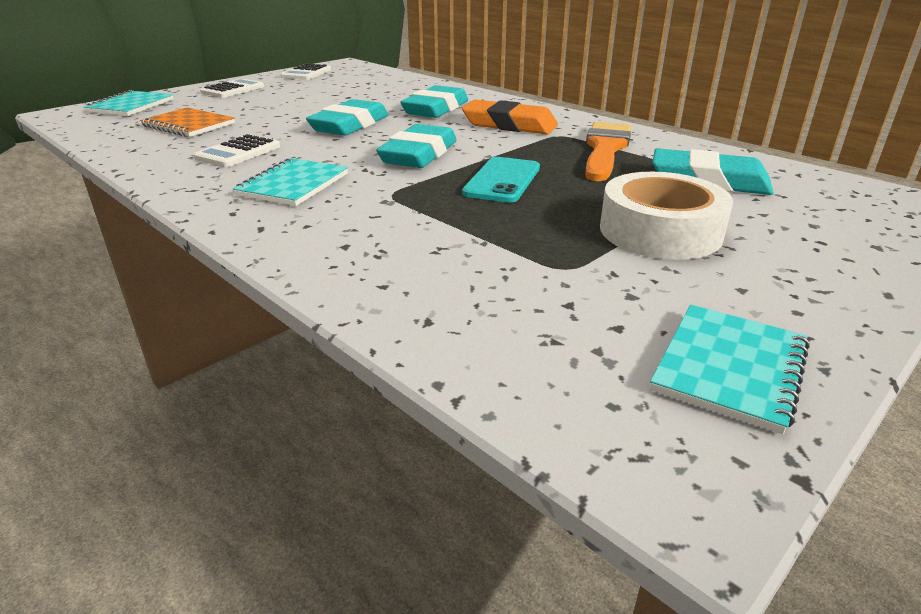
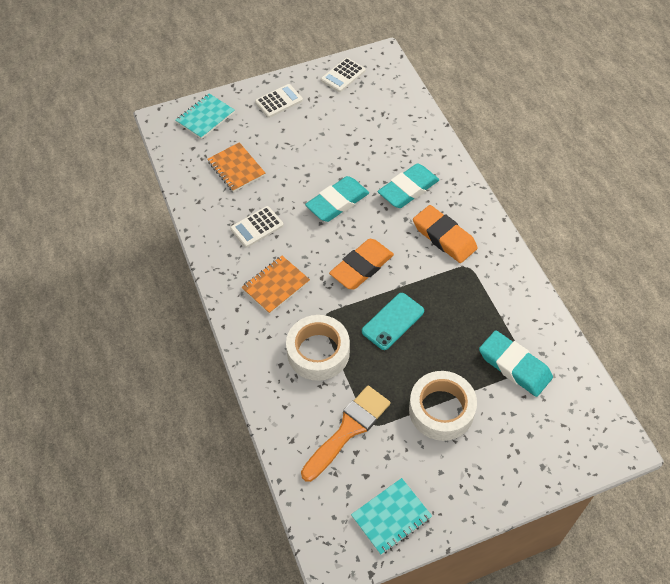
camera: 25 degrees right, 25 degrees up
turquoise notebook [233,158,348,206] -> orange notebook [241,256,310,314]
turquoise eraser [376,124,457,168] -> orange eraser [329,239,394,290]
orange brush [585,122,631,181] -> orange brush moved to [301,386,390,482]
none -> white tape [286,315,350,381]

